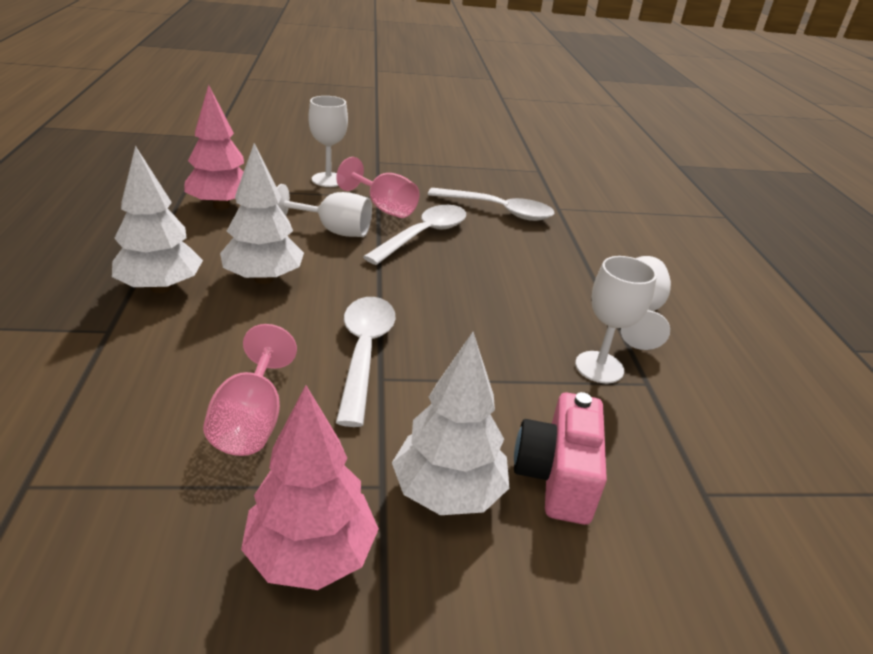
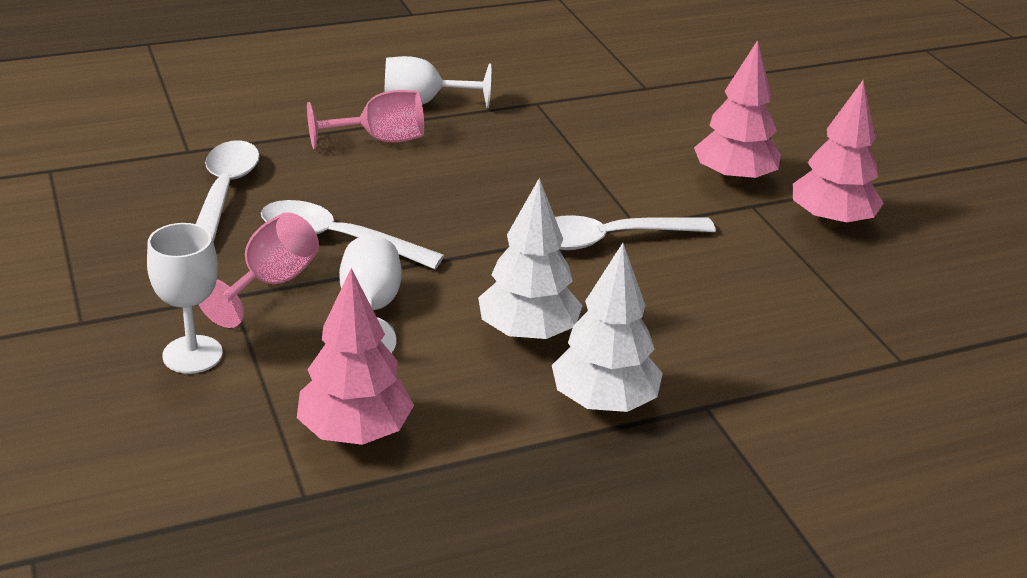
camera: 105 degrees left, 0 degrees up
pink goblet [203,324,297,456] -> pink goblet moved to [307,90,424,149]
white tree [392,332,509,515] -> pink tree [694,40,781,184]
pink camera [514,392,607,525] -> none
white goblet [575,256,657,383] -> none

